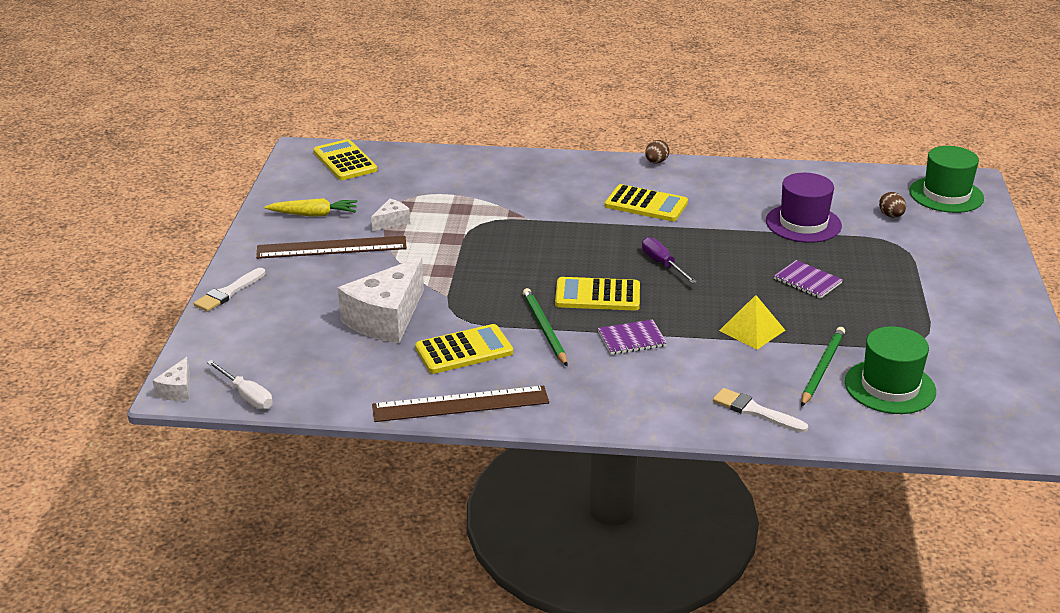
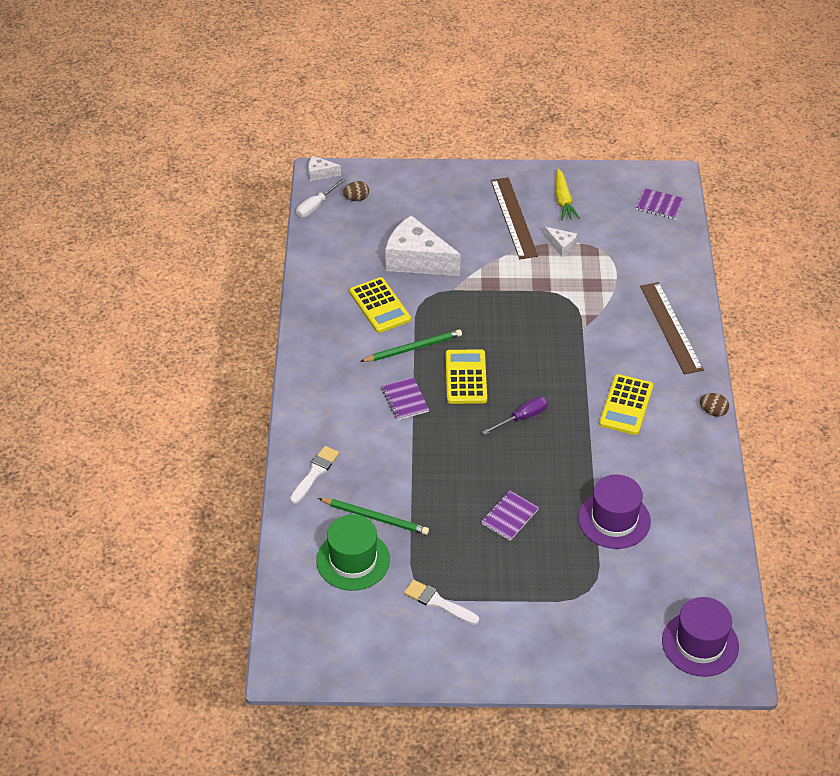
camera: 85 degrees right, 15 degrees up
white brush [193,268,266,312] -> white brush moved to [404,580,479,625]
yellow calculator [313,139,377,180] -> purple notebook [636,188,685,219]
brown ruler [372,386,549,422] -> brown ruler moved to [640,282,704,374]
yellow pyramid [719,295,785,349] -> none
brown egg [879,192,906,217] -> brown egg moved to [343,181,369,201]
green hat [909,146,984,213] -> purple hat [662,597,739,677]

